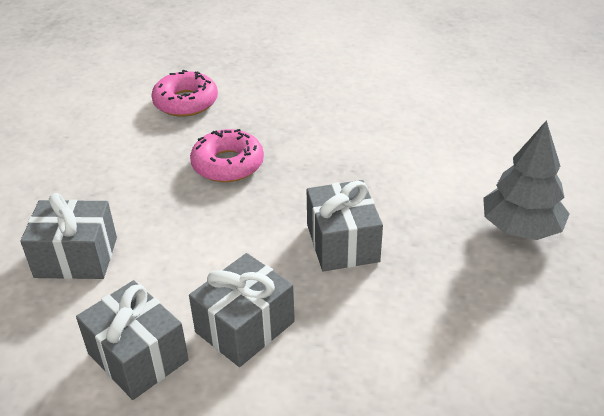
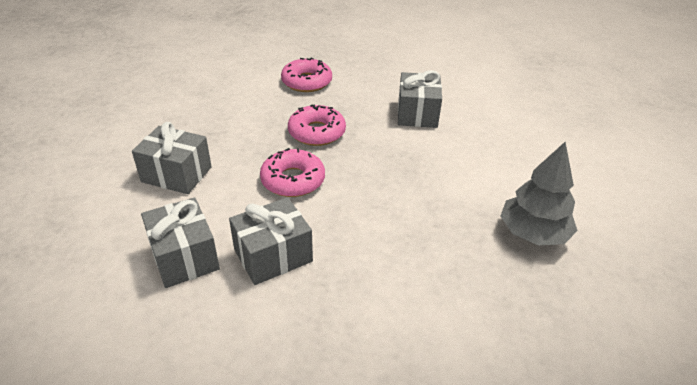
camera: 15 degrees right, 0 degrees up
grey gift [307,180,383,272] -> grey gift moved to [398,70,442,128]
none -> pink donut [260,148,325,197]

